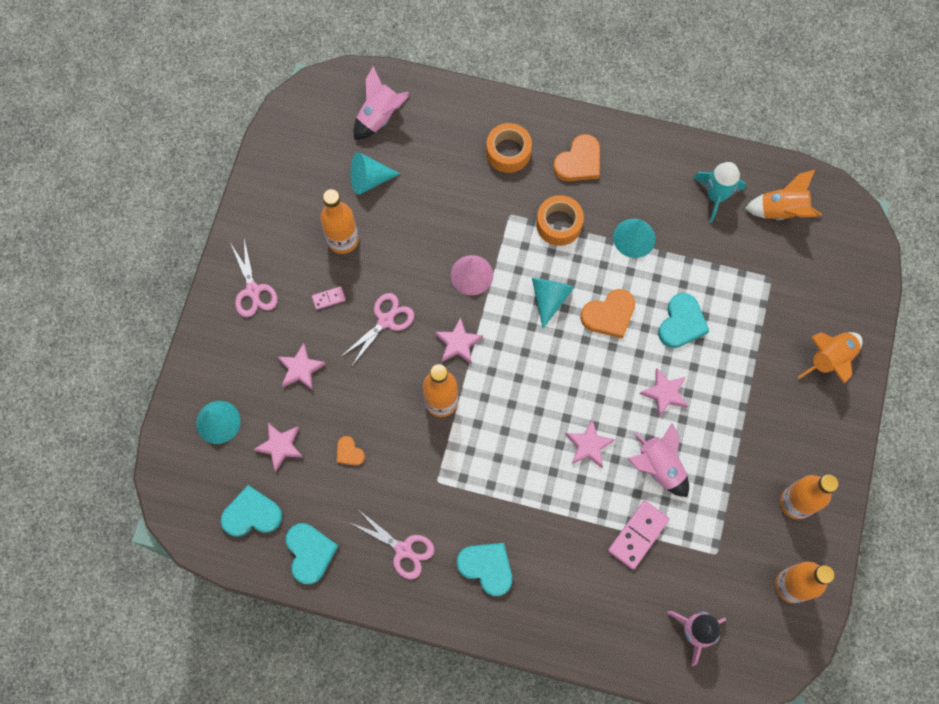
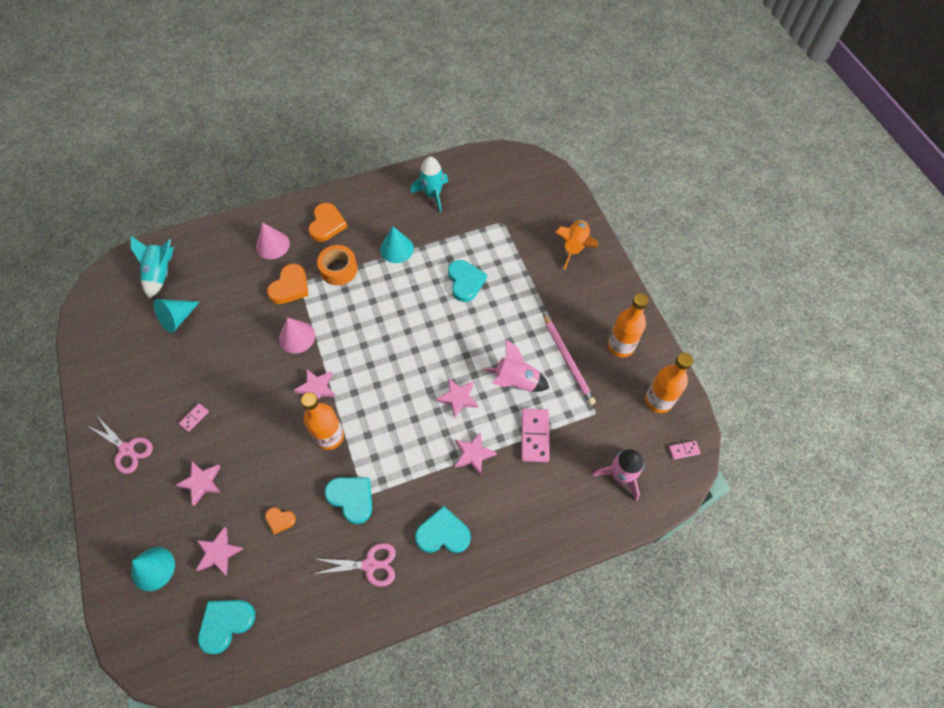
camera: 35 degrees left, 10 degrees down
turquoise heart [286,523,338,585] -> turquoise heart moved to [324,477,372,524]
orange bottle [320,189,359,254] -> none
pink scissors [342,293,414,367] -> none
pink rocket [354,66,409,140] -> turquoise rocket [131,236,174,299]
orange tape [486,123,532,173] -> pink cone [256,222,290,259]
turquoise cone [532,278,574,329] -> none
orange heart [580,289,635,339] -> orange heart moved to [267,264,309,304]
pink star [640,369,688,417] -> pink star moved to [455,432,497,476]
orange rocket [745,170,822,220] -> none
none -> pink pencil [543,313,596,405]
none -> pink domino [669,441,700,460]

